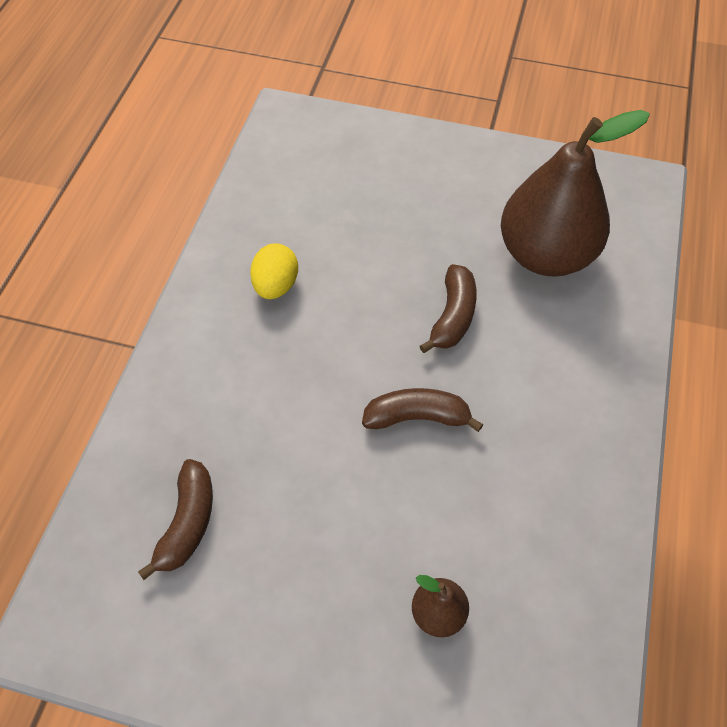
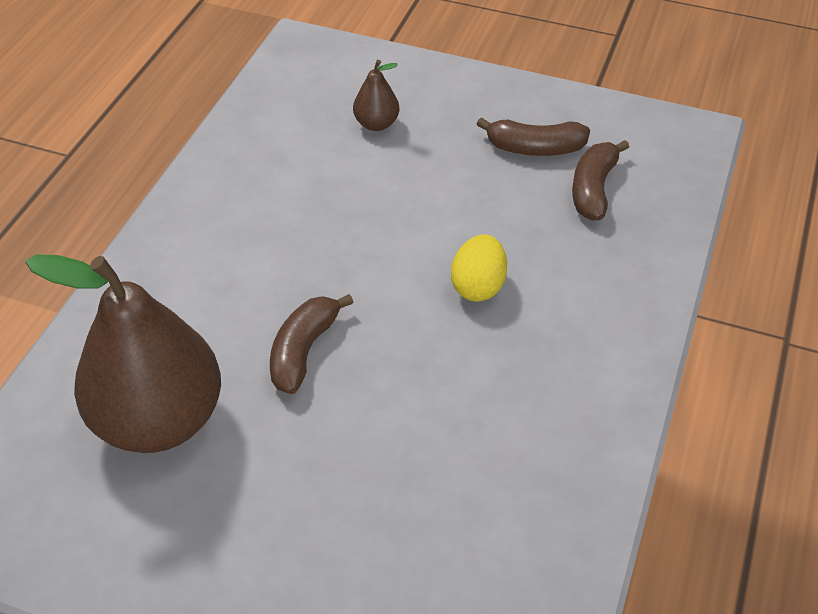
camera: 175 degrees left, 10 degrees down
yellow egg [250,243,298,299] -> yellow egg moved to [451,234,507,302]
brown banana [362,388,483,432] -> brown banana moved to [477,117,590,156]

